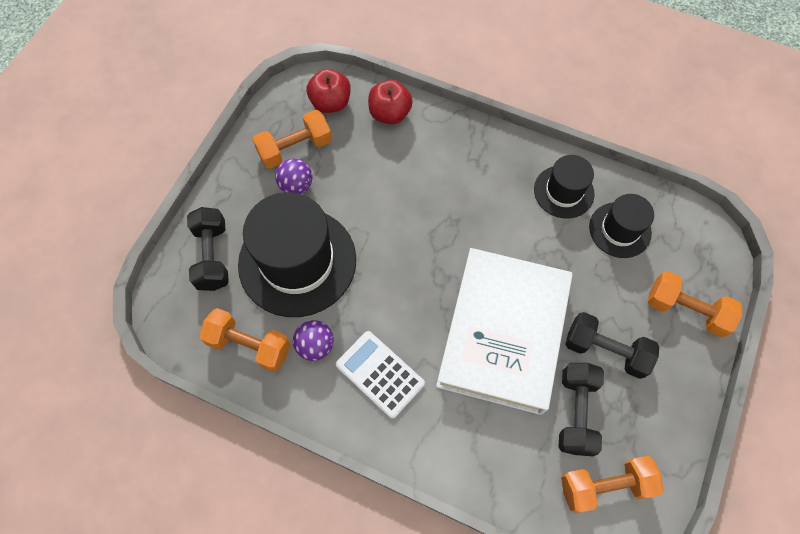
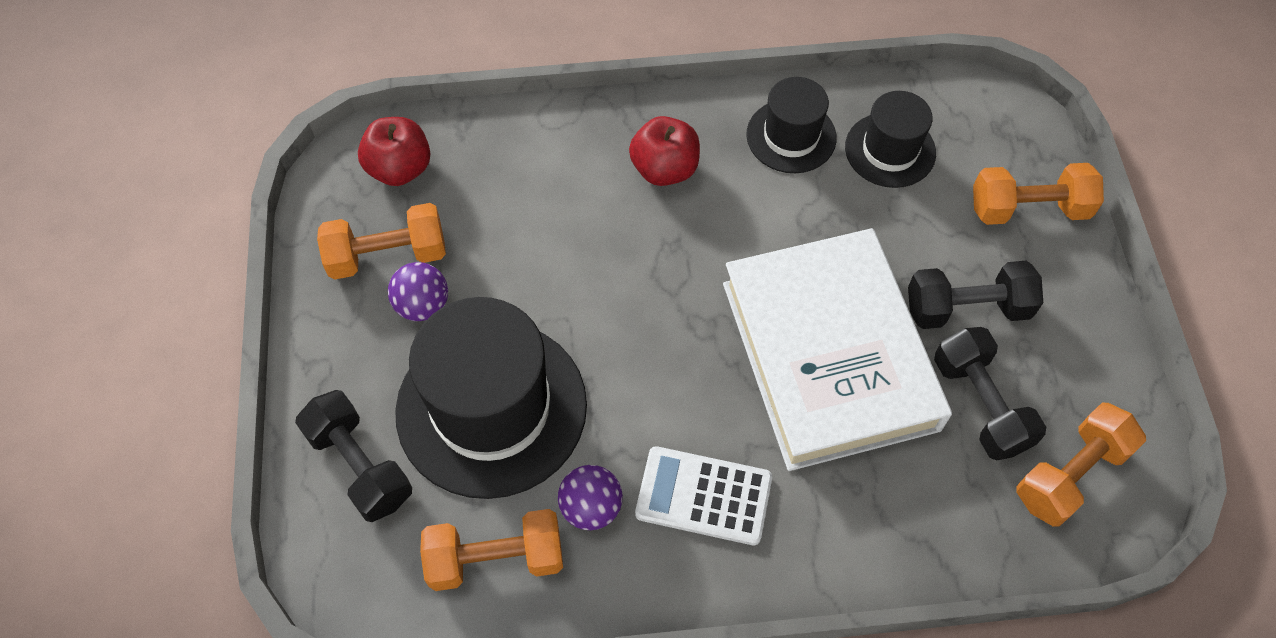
camera: 30 degrees left, 5 degrees down
orange dumbbell [252,110,332,169] -> orange dumbbell turned 45 degrees clockwise [317,203,446,279]
red apple [368,80,413,124] -> red apple moved to [629,116,700,186]

